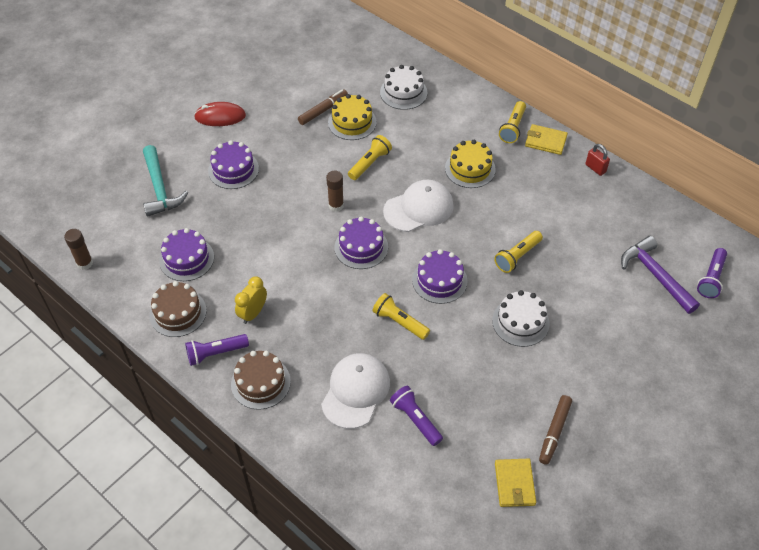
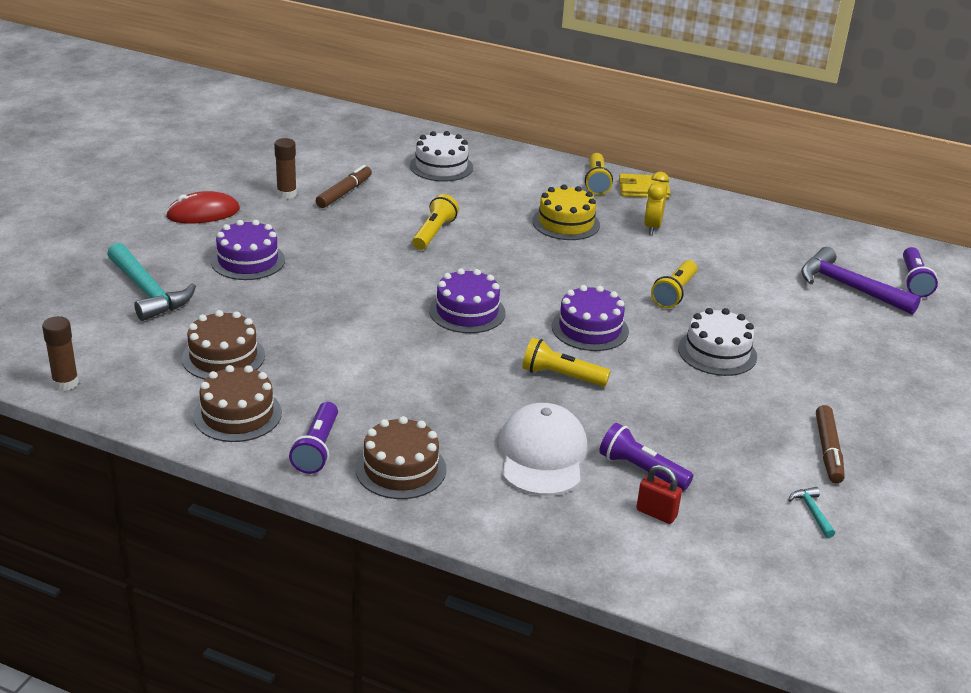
camera: 20 degrees left, 20 degrees down
purple cake [159,228,214,281] -> brown cake [182,310,265,380]
purple flashlight [185,334,249,366] -> purple flashlight turned 45 degrees counterclockwise [289,402,338,474]
yellow clock [235,276,267,324] -> yellow clock moved to [644,172,669,235]
brown glue stick [326,170,344,212] -> brown glue stick moved to [274,138,297,199]
yellow cake [328,94,377,140] -> none
white cap [383,180,454,232] -> none
yellow wallet [495,459,536,507] -> turquoise hammer [789,487,835,538]
red padlock [586,144,610,176] -> red padlock moved to [636,465,682,524]

